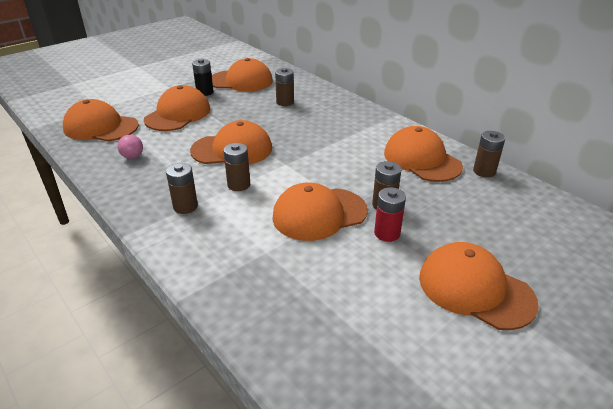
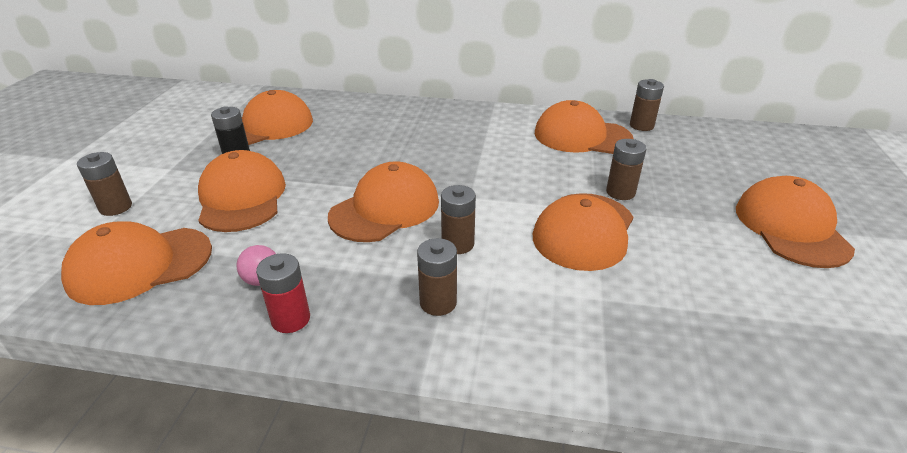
camera: 40 degrees left, 0 degrees up
brown battery [275,68,294,106] -> brown battery moved to [77,152,132,216]
red battery [374,187,406,242] -> red battery moved to [256,253,310,333]
orange cap [419,242,539,330] -> orange cap turned 90 degrees clockwise [736,176,855,268]

